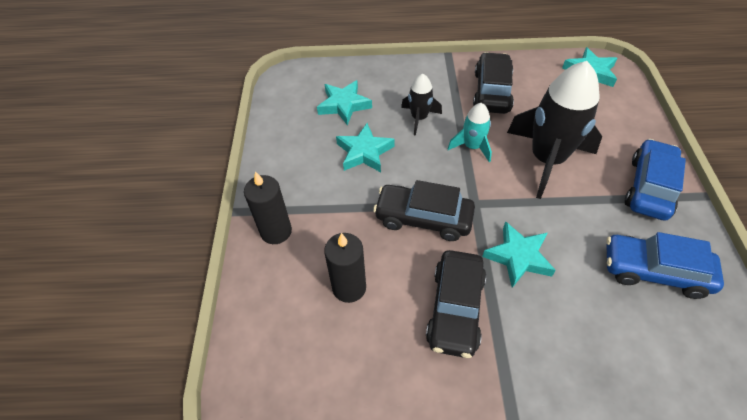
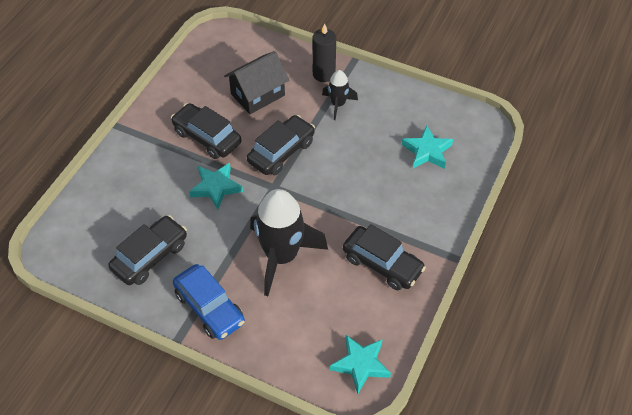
camera: 115 degrees right, 0 degrees up
black candle [324,233,366,303] -> black house [224,51,289,114]
turquoise star [336,123,395,172] -> none
black rocket [401,73,442,136] -> black rocket moved to [322,70,358,120]
turquoise rocket [448,103,492,162] -> none
blue car [606,232,724,299] -> black car [108,215,187,285]

